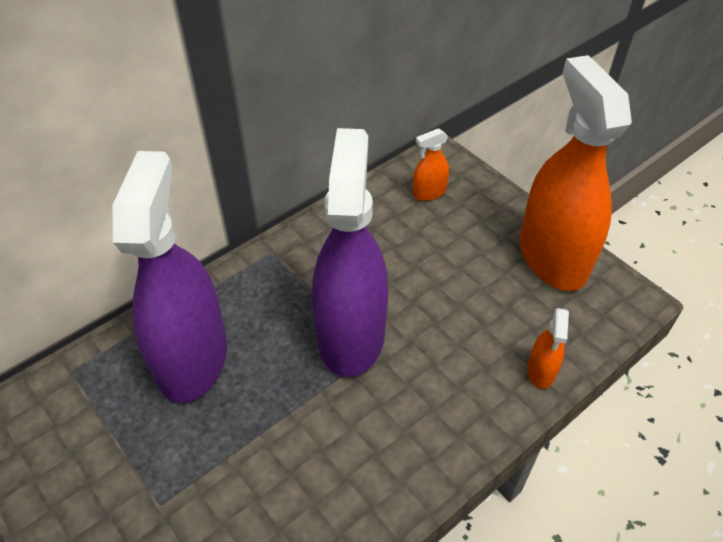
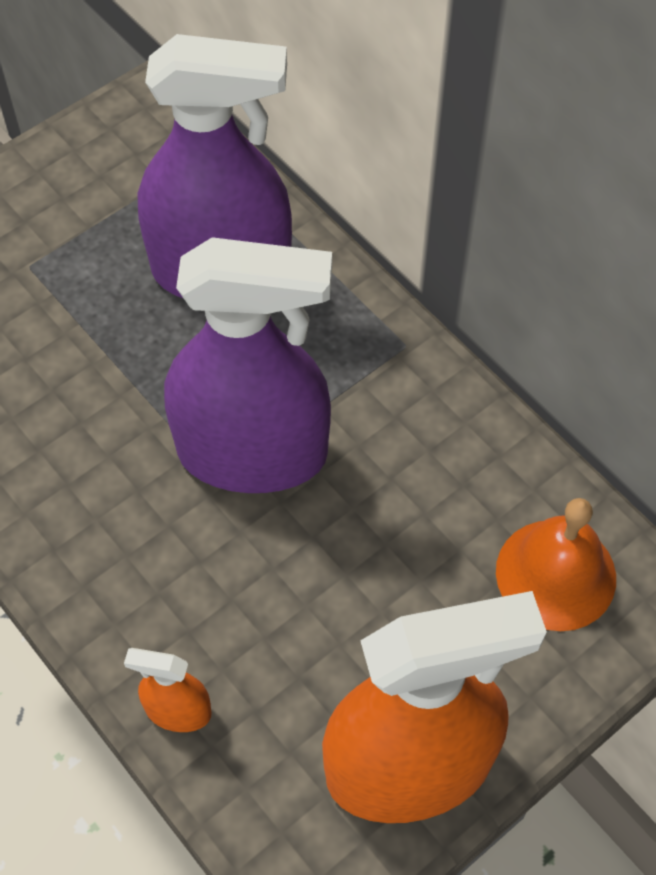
camera: 90 degrees right, 10 degrees up
orange spray bottle [413,128,449,201] -> orange bell [496,498,616,631]

